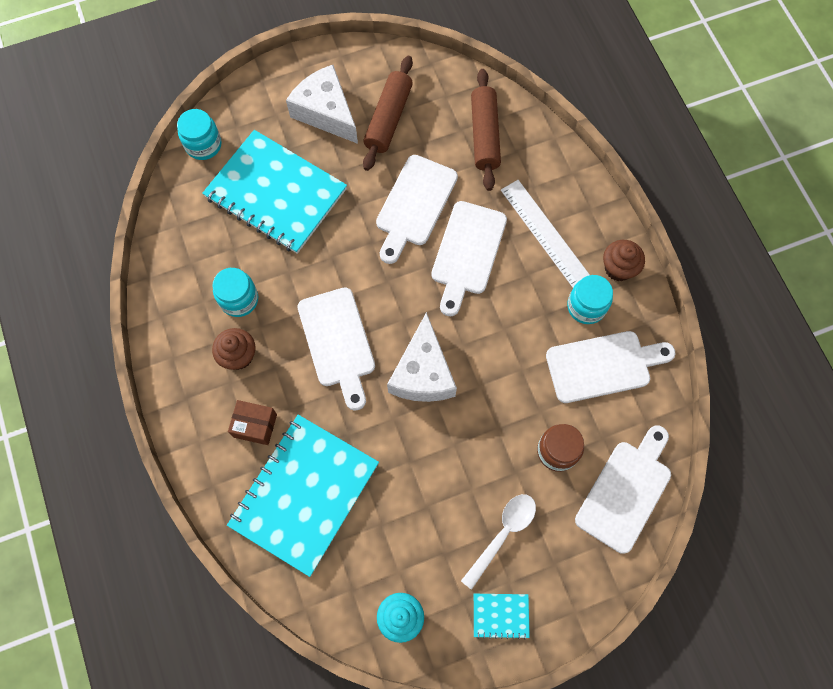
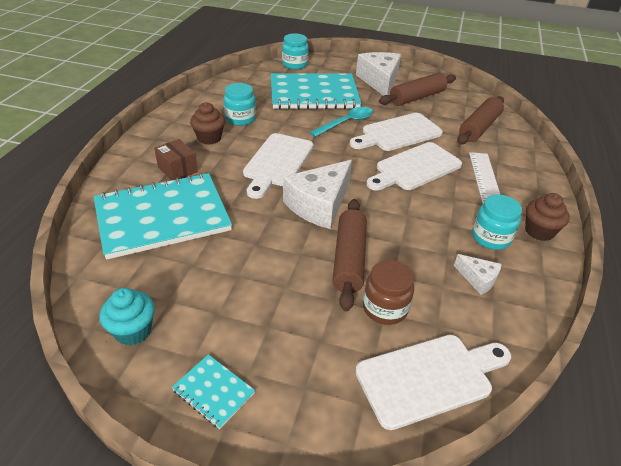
camera: 35 degrees right, 30 degrees down
turquoise notebook [202,130,347,254] -> turquoise notebook turned 75 degrees counterclockwise [271,73,361,110]
white spoon [461,494,536,590] -> none
white cutting board [546,331,675,403] -> white cheese [454,254,501,295]
none -> turquoise spoon [310,107,373,137]
none -> brown rolling pin [332,199,367,312]

